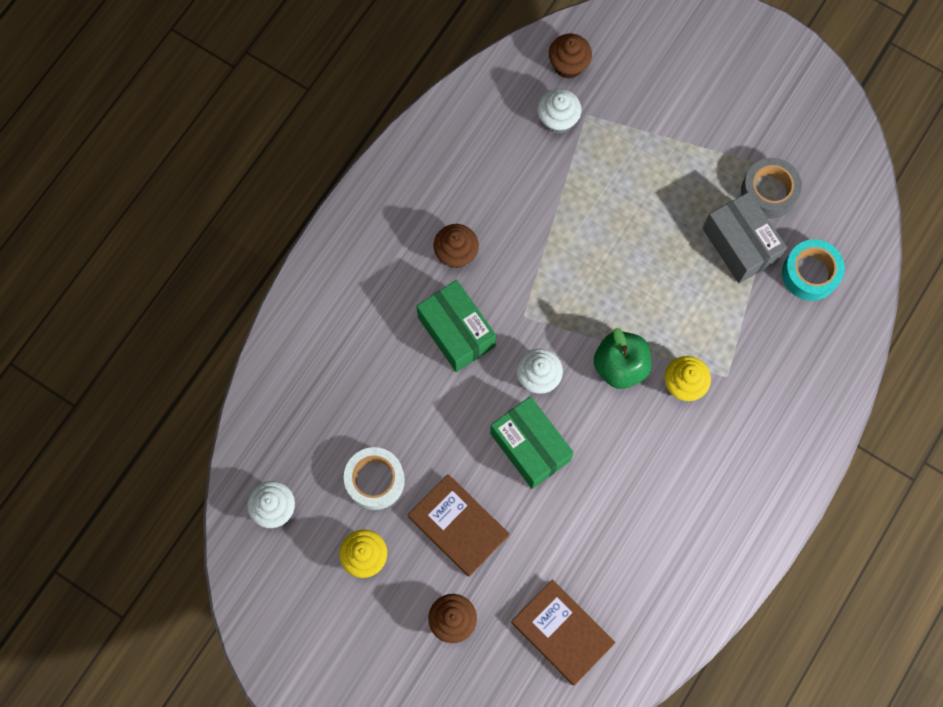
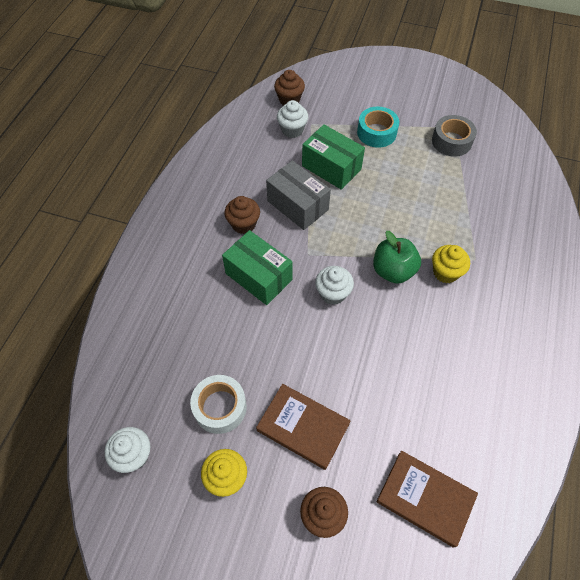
camera: 15 degrees left, 15 degrees down
green box [490,396,574,489] -> green box moved to [302,124,365,190]
grey box [703,192,787,283] -> grey box moved to [266,160,331,230]
turquoise tape [782,240,845,301] -> turquoise tape moved to [357,107,399,148]

